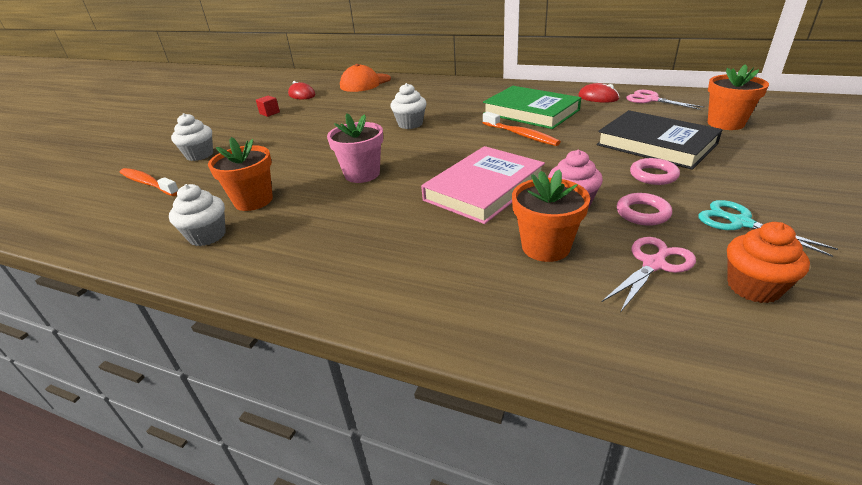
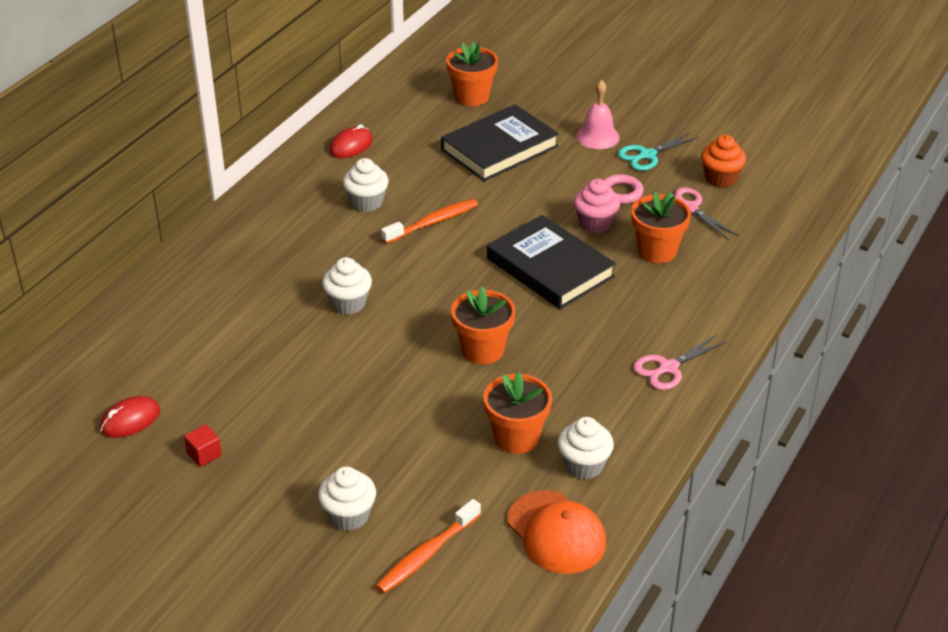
camera: 85 degrees left, 5 degrees up
pink flower pot [327,114,383,183] -> orange flower pot [451,287,515,365]
orange cap [340,64,391,92] -> orange cap moved to [507,490,606,574]
pink book [421,146,545,224] -> black book [487,215,616,309]
green book [483,86,581,129] -> white cupcake [343,158,389,212]
pink scissors [626,90,704,110] -> pink scissors moved to [633,335,727,390]
pink ring [630,158,680,185] -> none
none -> pink bell [576,80,620,149]

